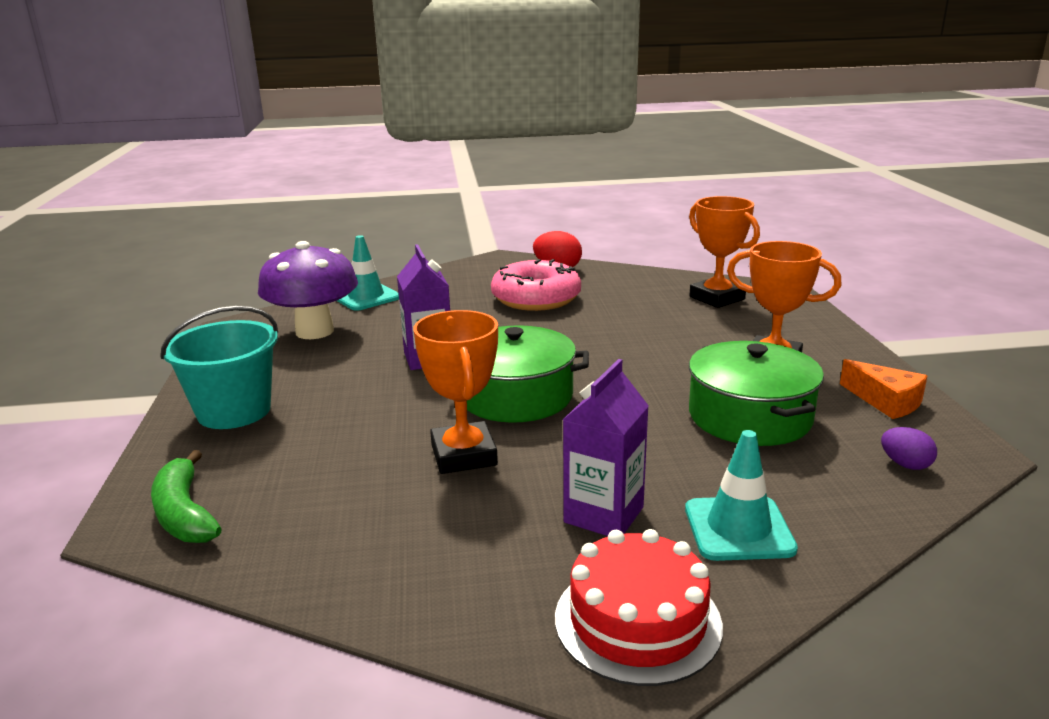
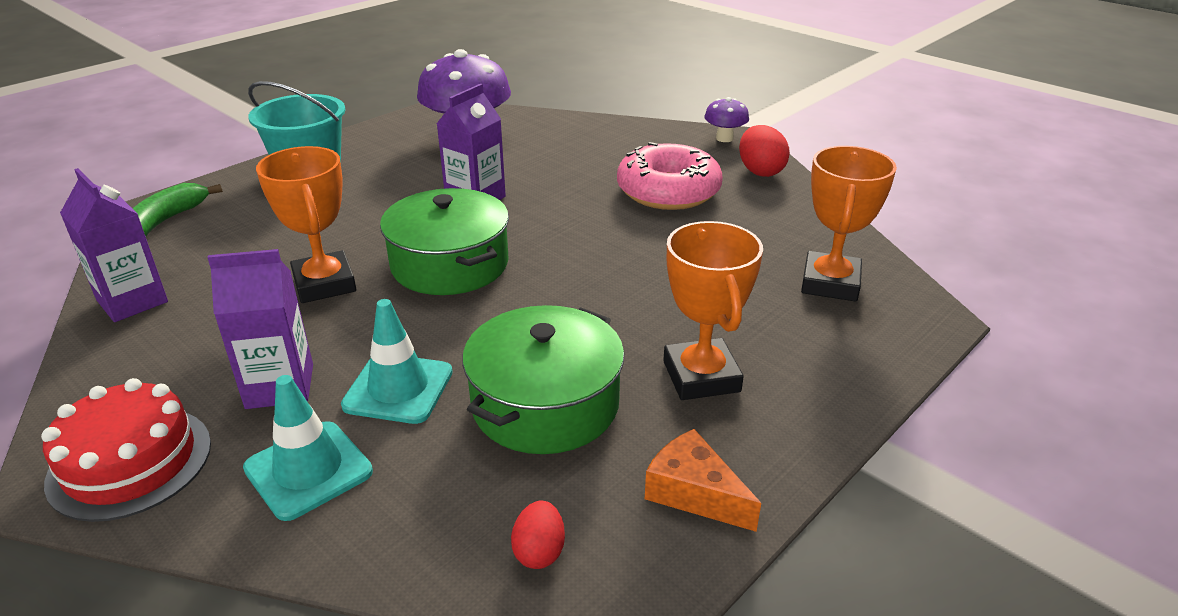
camera: 50 degrees right, 10 degrees up
turquoise traffic cone [337,235,399,311] -> turquoise traffic cone moved to [341,299,453,424]
orange trophy [413,310,498,474] -> orange trophy turned 60 degrees counterclockwise [256,146,356,303]
orange cheese [840,359,927,419] -> orange cheese turned 120 degrees clockwise [645,429,761,532]
purple egg [881,427,937,470] -> red egg [511,501,565,569]
none -> purple carton [60,168,168,322]
none -> purple mushroom [704,97,749,142]

